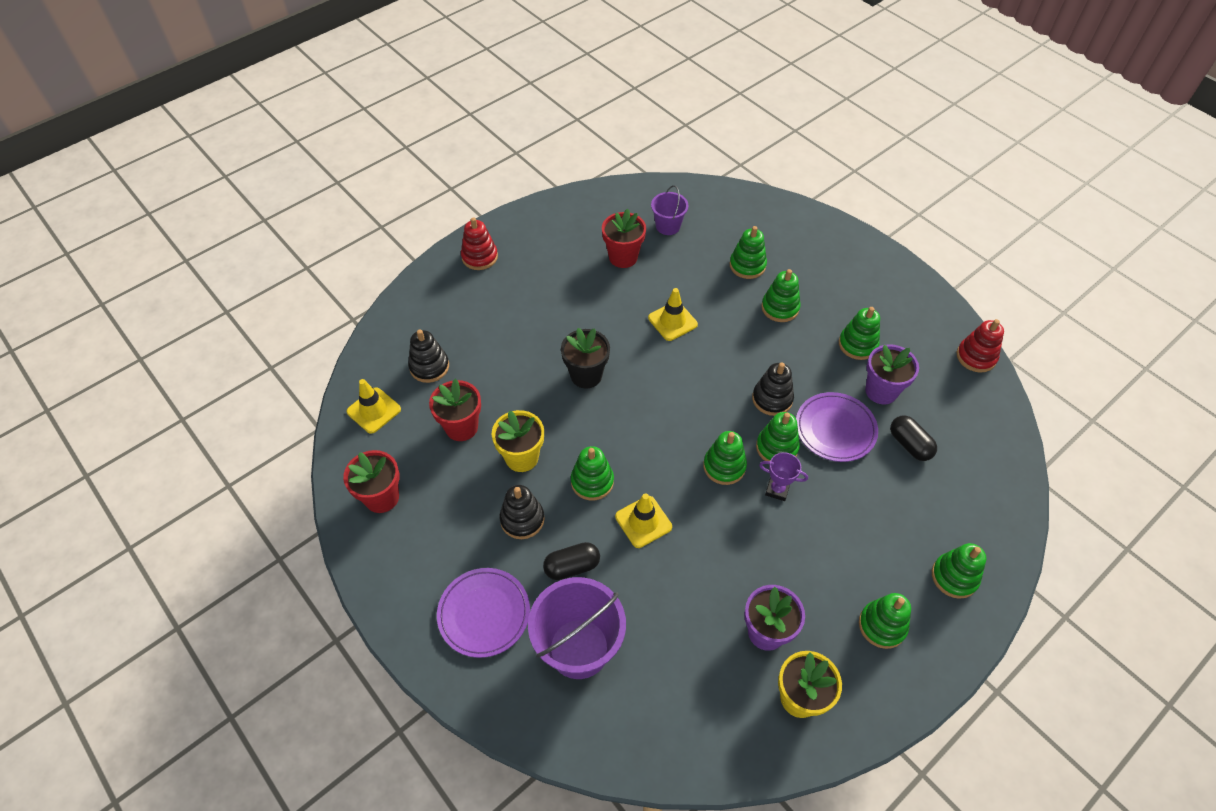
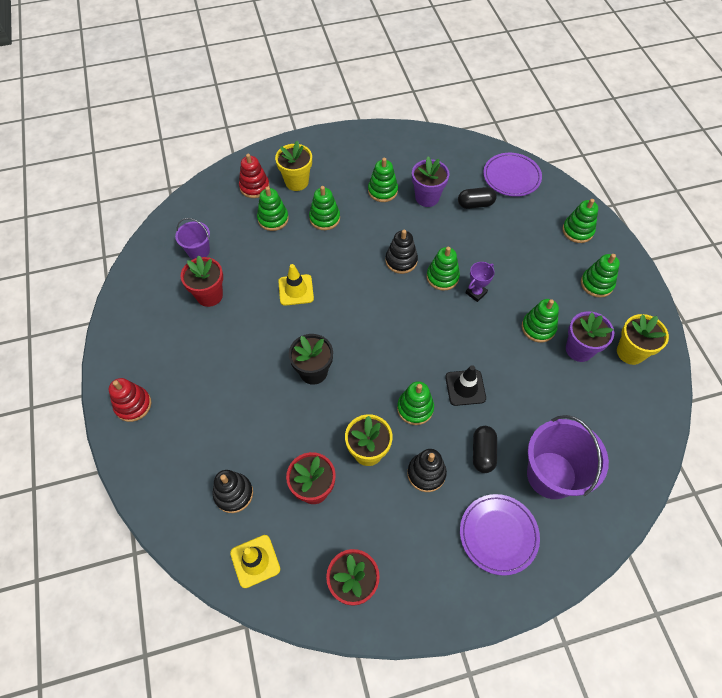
camera: 65 degrees left, 5 degrees up
yellow traffic cone [615,493,672,548] -> black traffic cone [445,365,486,406]
green stacking toy [703,431,747,485] -> green stacking toy moved to [522,299,559,342]
purple plate [796,392,878,462] -> purple plate moved to [483,153,542,197]
red stacking toy [957,319,1004,373] -> red stacking toy moved to [239,154,270,198]
none -> yellow flower pot [275,141,312,191]

